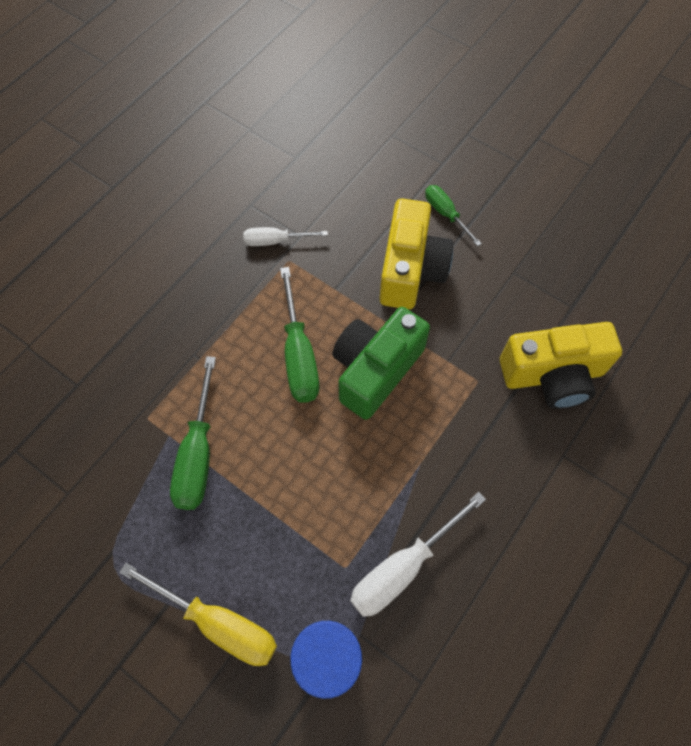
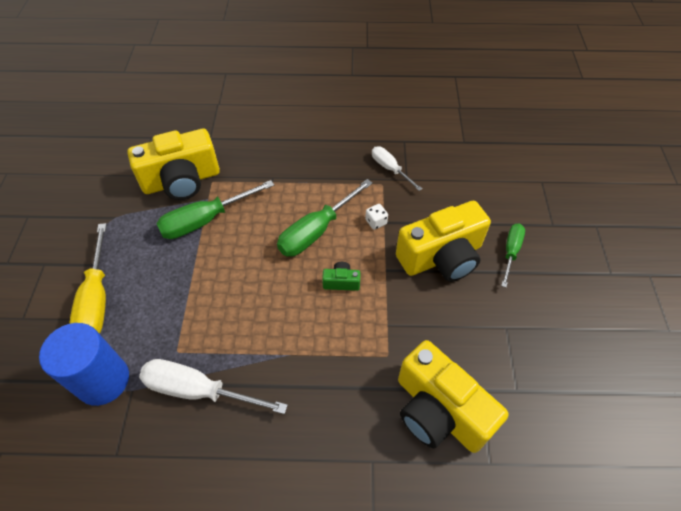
camera: 55 degrees right, 10 degrees down
green camera [332,307,430,420] -> green camera [322,262,360,291], size x0.41
none -> yellow camera [127,129,220,200]
none -> white dice [365,204,388,230]

